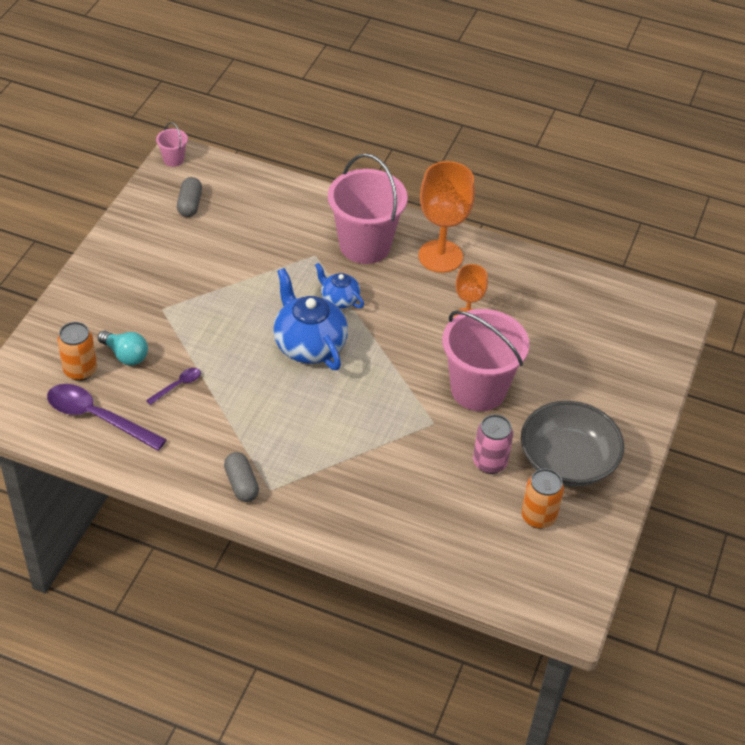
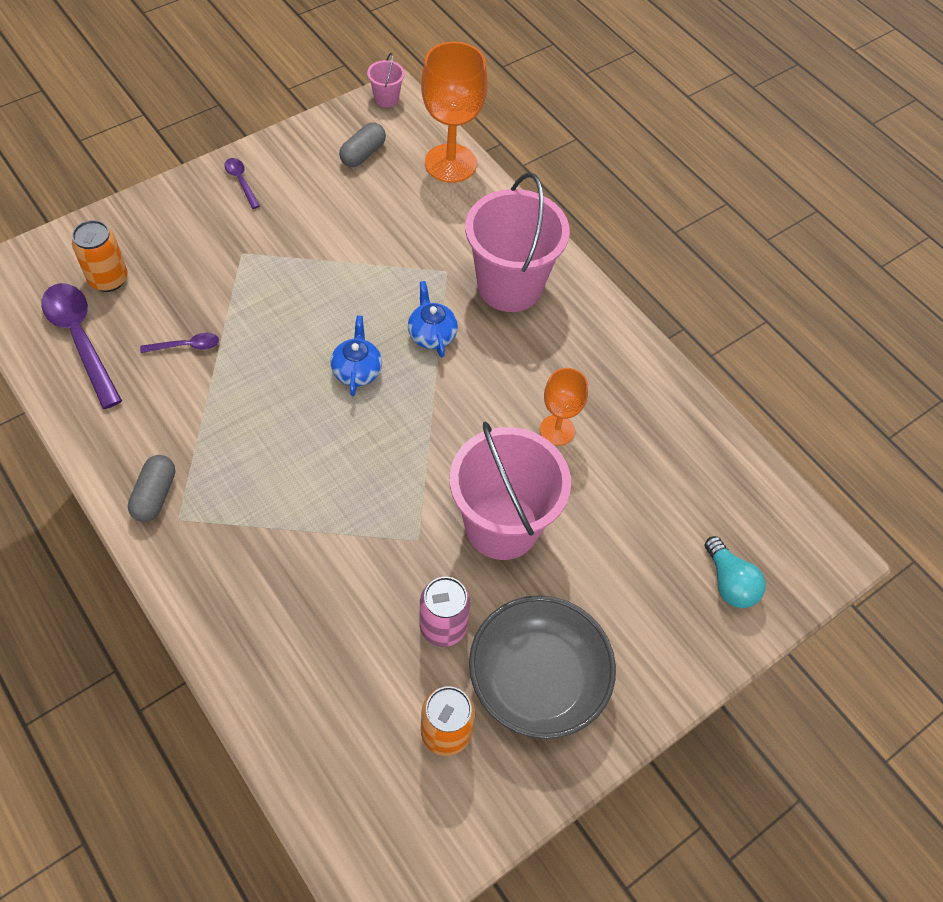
camera: 30 degrees right, 10 degrees up
turquoise light bulb [98,331,148,365] -> turquoise light bulb moved to [705,536,766,608]
blue teapot [273,268,348,370] -> blue teapot [331,315,382,396], size x0.55
orange goblet [418,161,475,273] -> orange goblet moved to [421,42,488,183]
none -> purple spoon [224,158,260,209]

